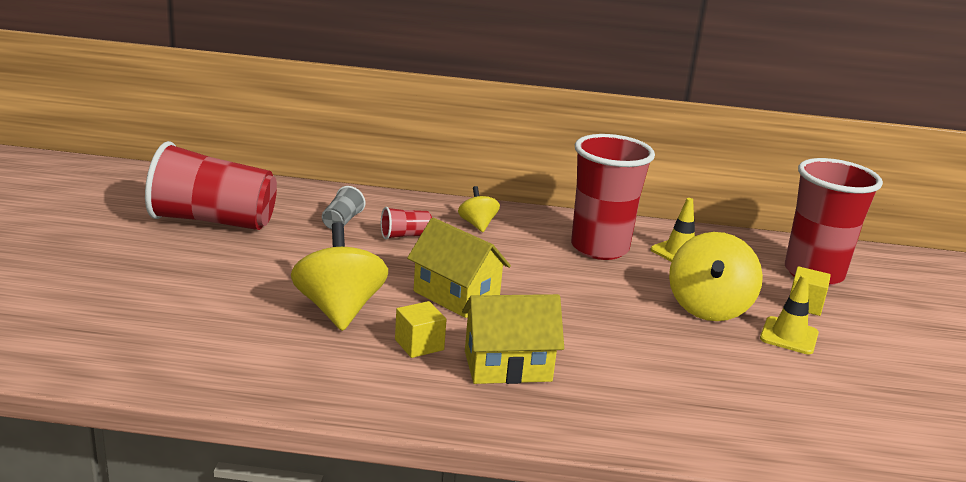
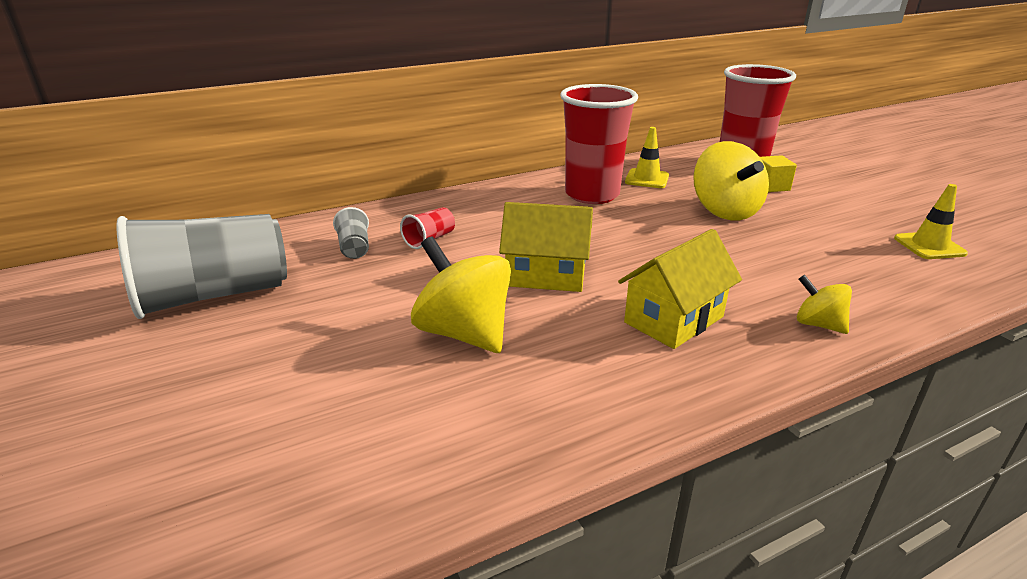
camera: 30 degrees left, 5 degrees up
red cup [145,141,277,230] -> grey cup [116,214,287,319]
yellow cube [395,301,447,358] -> none
yellow spinning top [458,186,500,232] -> yellow spinning top moved to [797,275,852,334]
yellow traffic cone [760,275,819,354] -> yellow traffic cone moved to [894,184,968,259]

